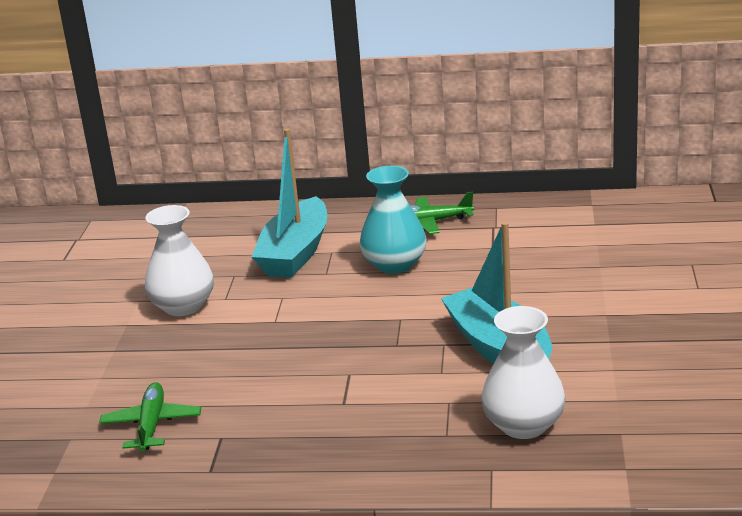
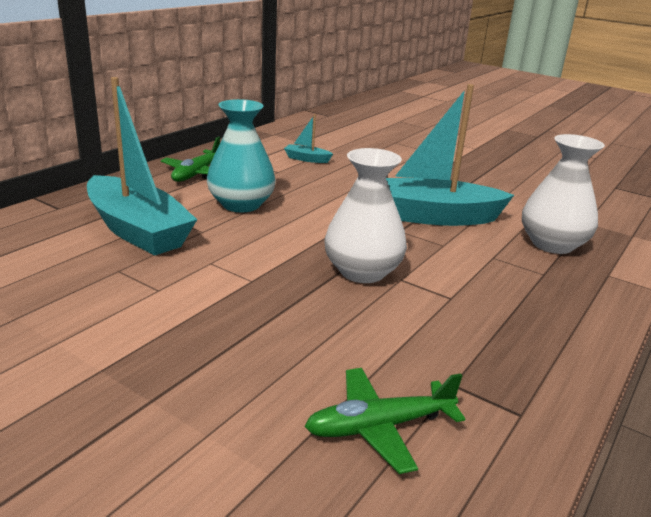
camera: 65 degrees left, 0 degrees up
green plane [99,382,201,452] -> green plane turned 45 degrees counterclockwise [304,368,465,474]
white vase [145,205,214,316] -> white vase moved to [324,148,407,283]
none -> turquoise boat [284,114,333,163]

